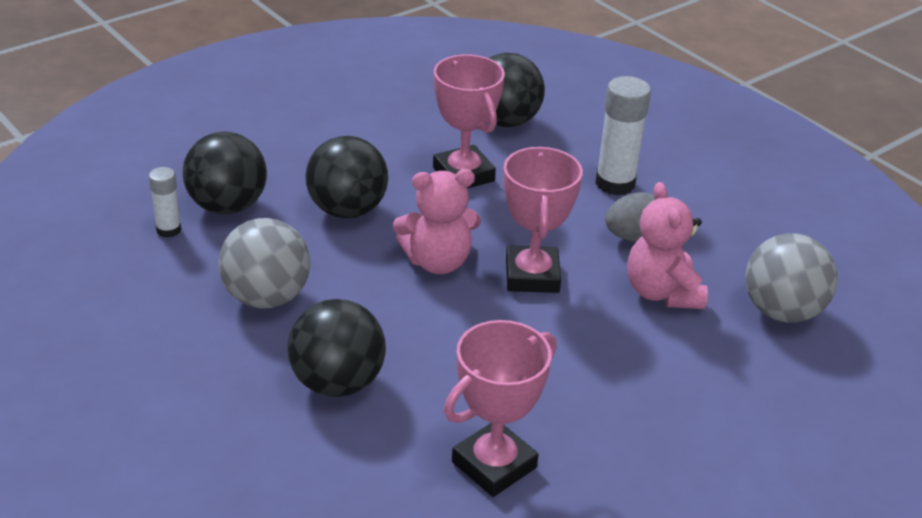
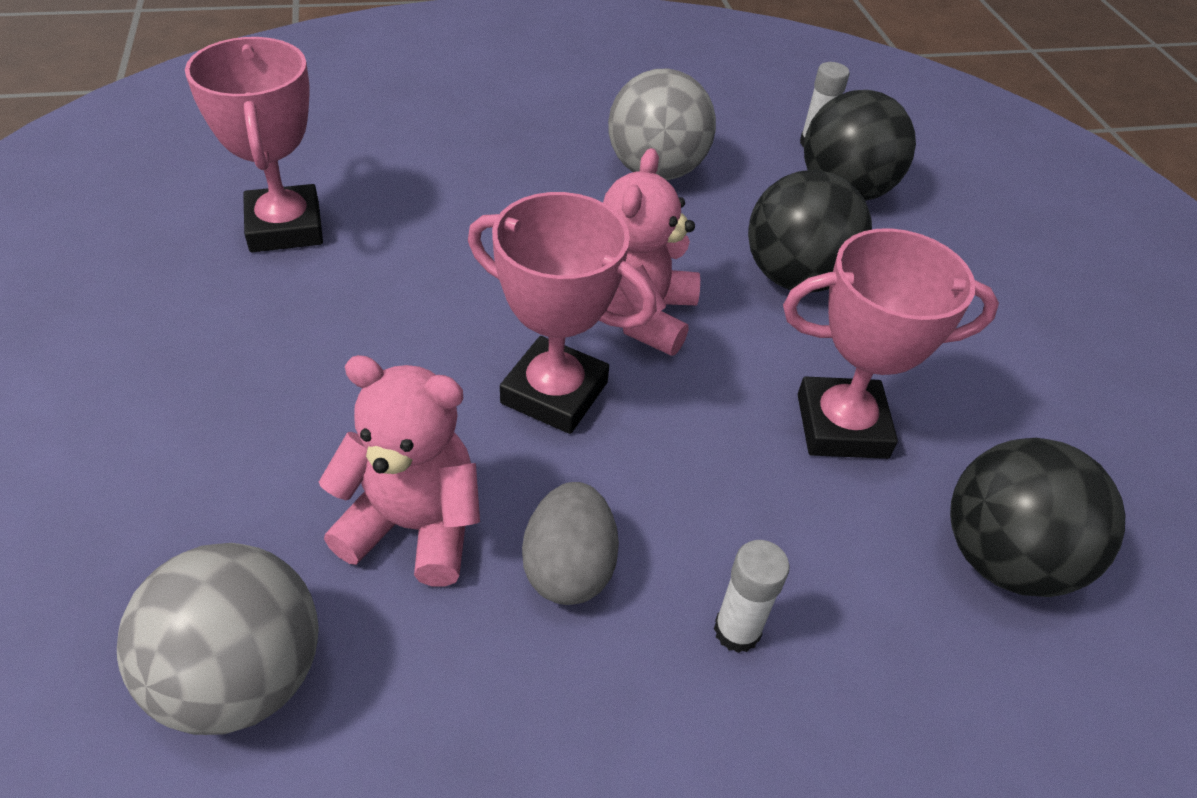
camera: 115 degrees right, 10 degrees up
black ball [287,299,386,397] -> none
white glue stick [595,76,651,196] -> white glue stick [714,540,790,653], size x0.57

